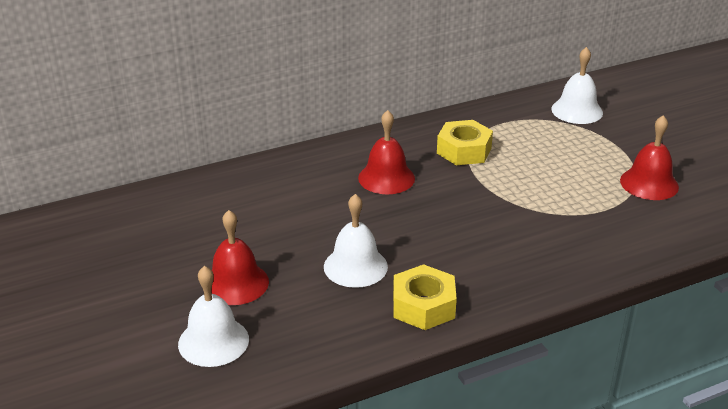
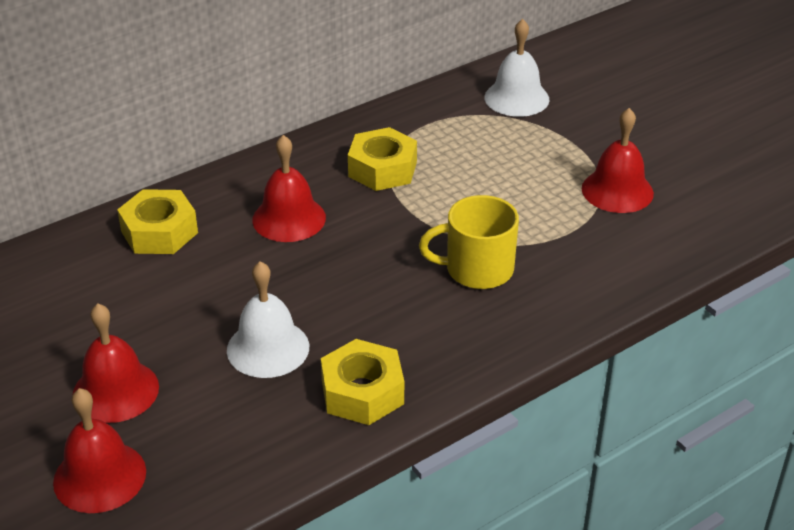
camera: 10 degrees left, 5 degrees up
white bell [178,266,249,367] -> red bell [53,388,146,513]
none -> yellow nut [117,189,198,254]
none -> yellow mug [419,195,519,289]

